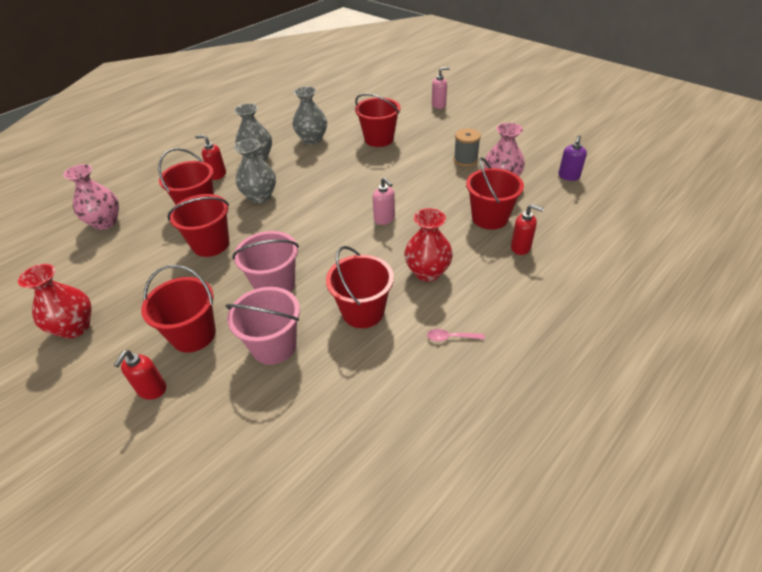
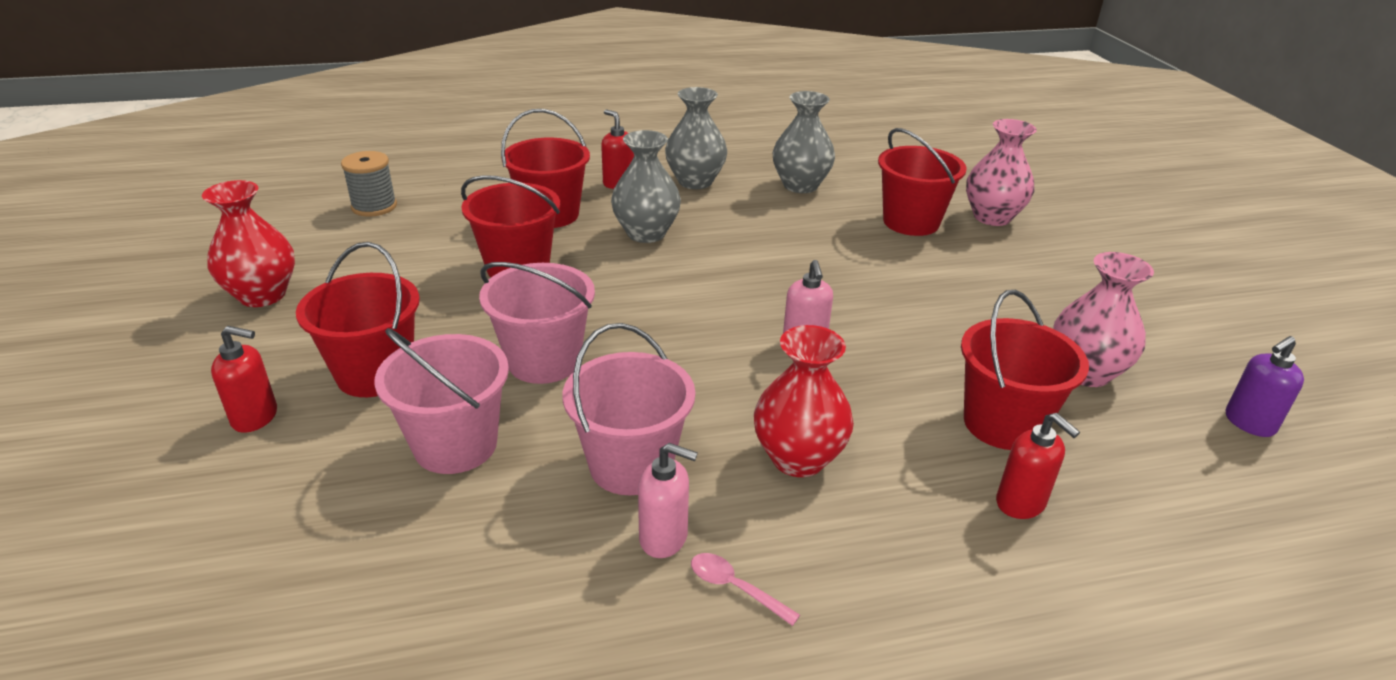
camera: 30 degrees right, 10 degrees down
pink vase [63,164,119,230] -> pink vase moved to [966,119,1037,226]
red soap dispenser [114,350,166,400] -> red soap dispenser turned 135 degrees counterclockwise [211,326,277,433]
red bucket [326,246,394,328] -> pink bucket [563,323,695,495]
pink soap dispenser [432,67,450,109] -> pink soap dispenser moved to [638,443,698,558]
grey spool [454,128,481,167] -> grey spool moved to [341,151,397,217]

